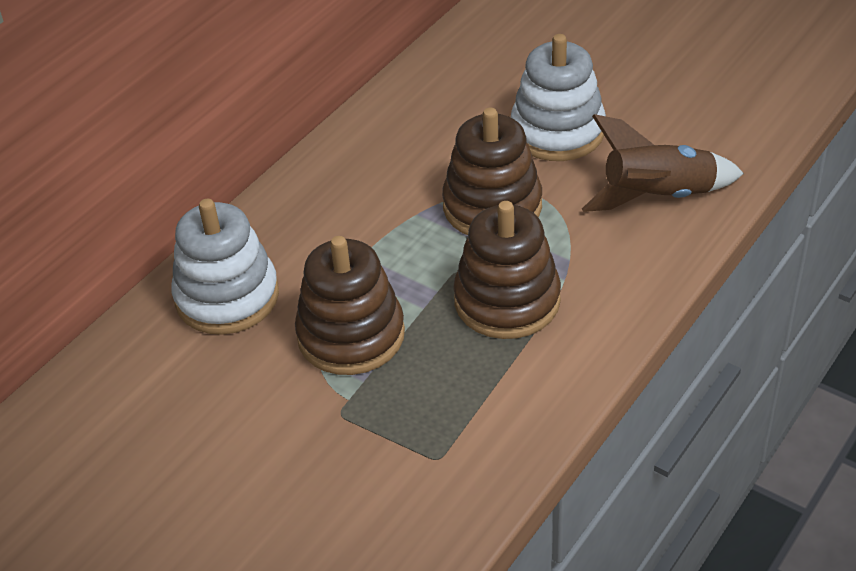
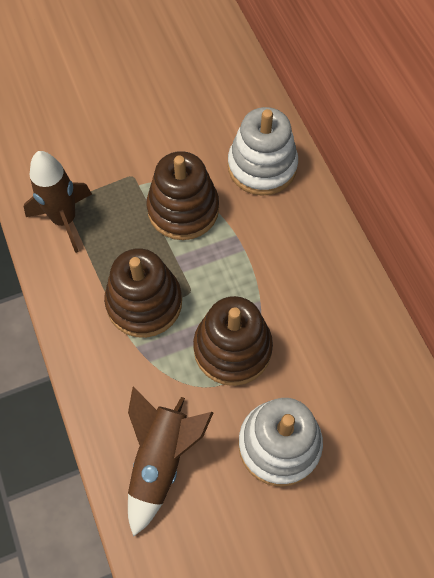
camera: 120 degrees right, 20 degrees up
none -> brown rocket [24,151,92,253]

